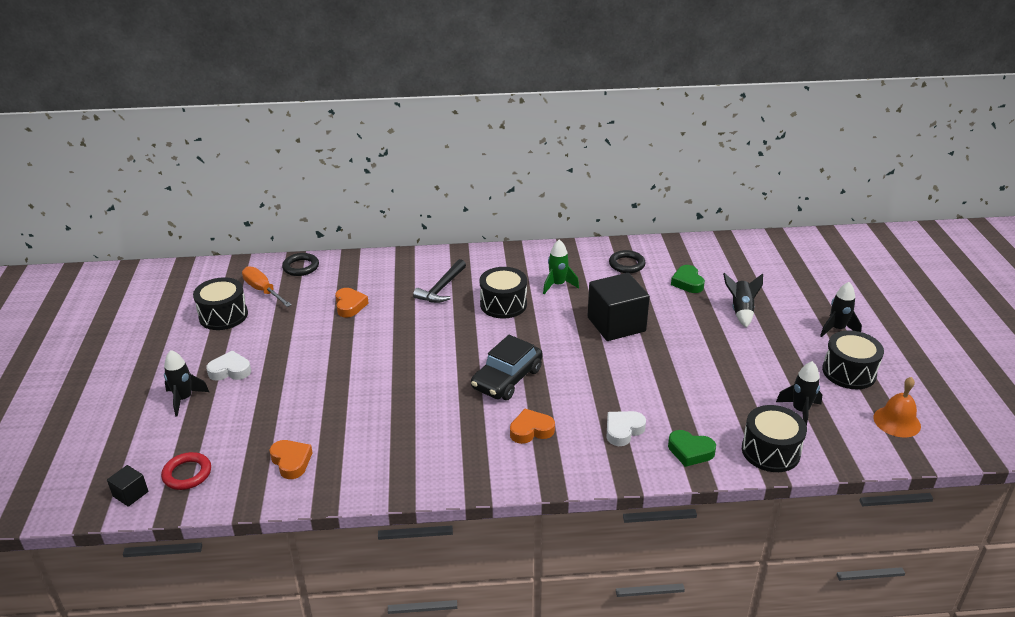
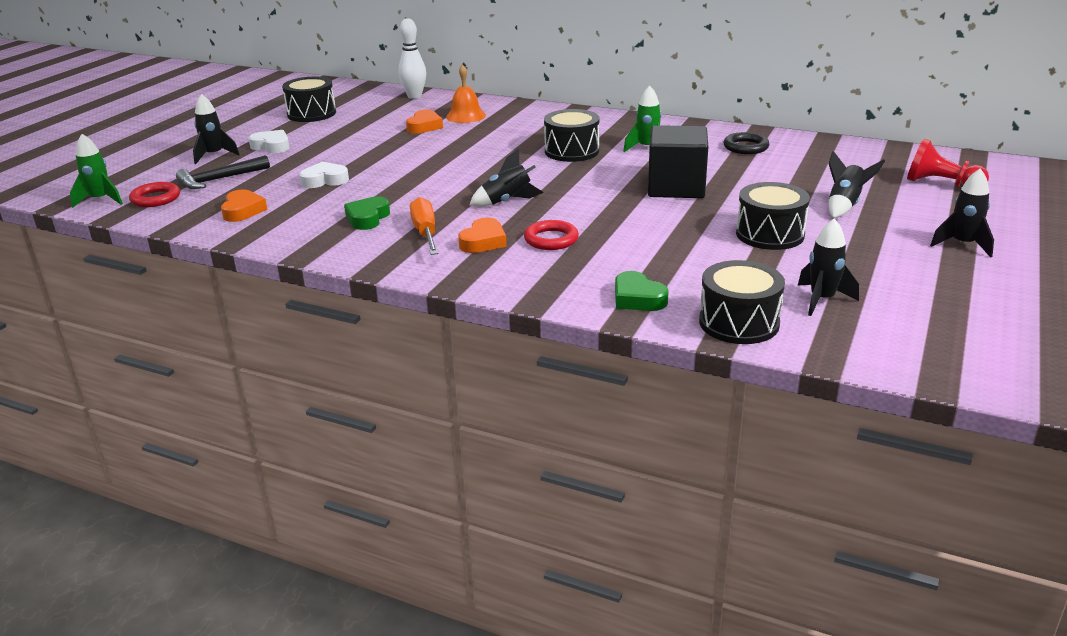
camera: 30 degrees right, 5 degrees down
black cube [107,465,148,507] -> green rocket [70,134,123,208]
orange screwdriver [242,266,292,307] -> orange screwdriver moved to [410,197,439,255]
black ring [282,253,319,276] -> white bowling pin [398,18,426,99]
black hammer [413,259,466,303] -> black hammer moved to [176,155,270,189]
black car [471,335,543,400] -> black rocket [470,148,544,207]
orange heart [510,409,555,444] -> orange heart turned 105 degrees clockwise [458,217,507,253]
white heart [606,411,646,446] -> white heart moved to [299,162,349,188]
green heart [671,265,705,293] -> green heart moved to [344,197,390,230]
black drum [822,330,884,389] -> black drum moved to [736,182,810,250]
orange bell [874,377,921,437] -> orange bell moved to [446,64,486,123]
none -> red ring [524,220,579,250]
none -> red pawn [907,139,989,187]

